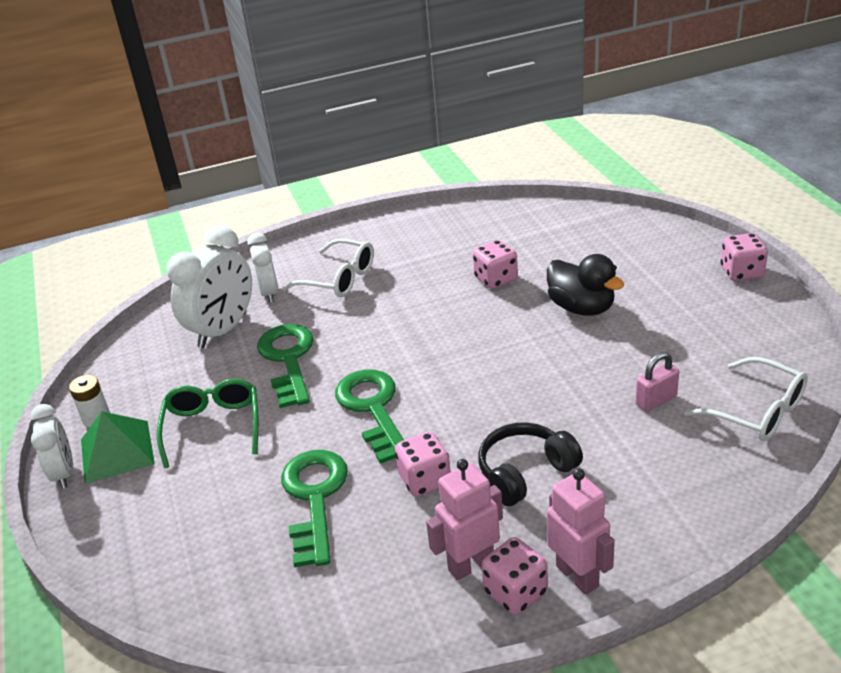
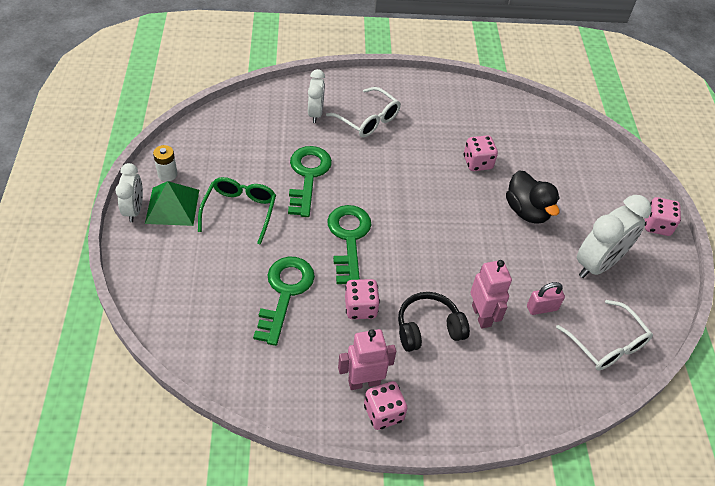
camera: 10 degrees right, 15 degrees up
white clock [167,226,252,348] -> white clock moved to [577,195,651,278]
pink robot [547,468,615,595] -> pink robot moved to [470,260,512,328]

